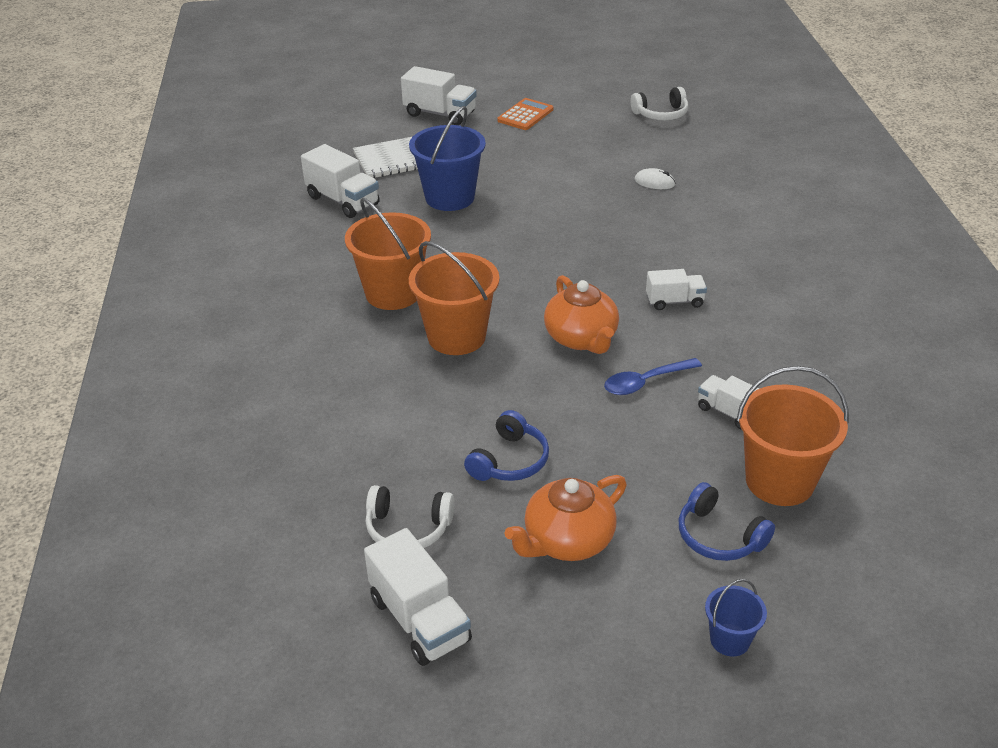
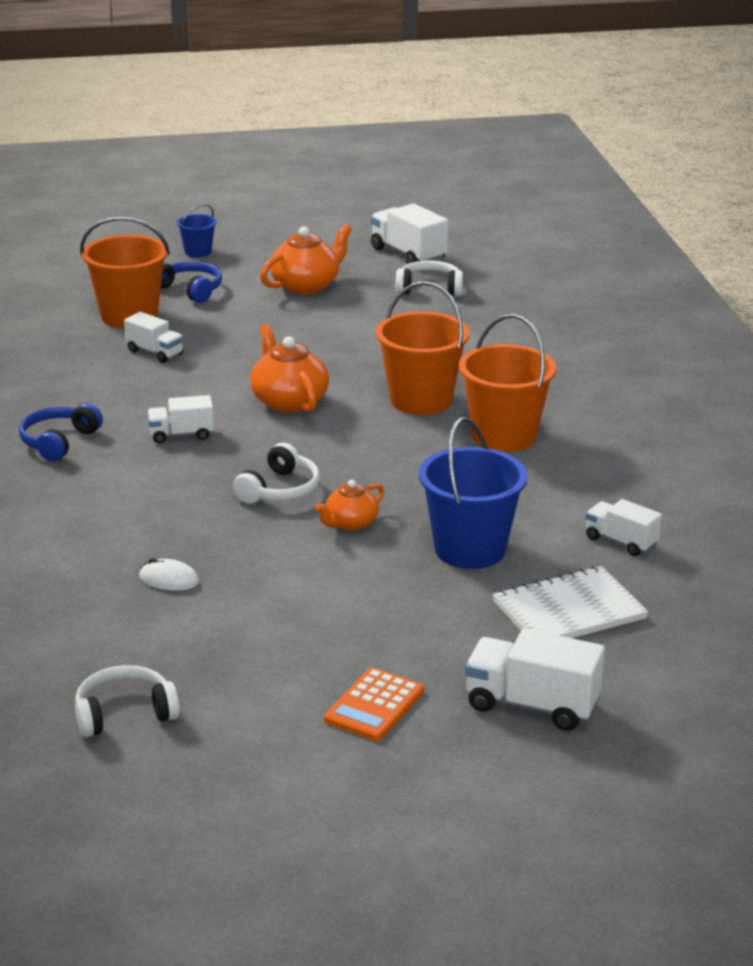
camera: 175 degrees right, 10 degrees down
white truck [301,144,380,218] -> white truck [586,499,662,556], size x0.63
blue headphones [464,410,549,481] -> blue headphones moved to [19,403,103,461]
blue spoon [604,358,702,395] -> none
none -> white headphones [233,443,320,504]
none -> orange teapot [315,480,384,531]

